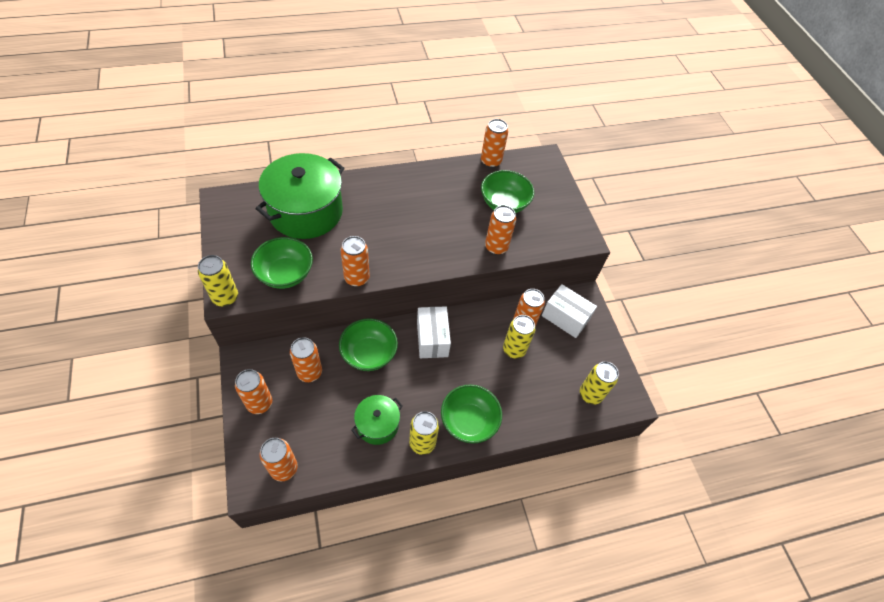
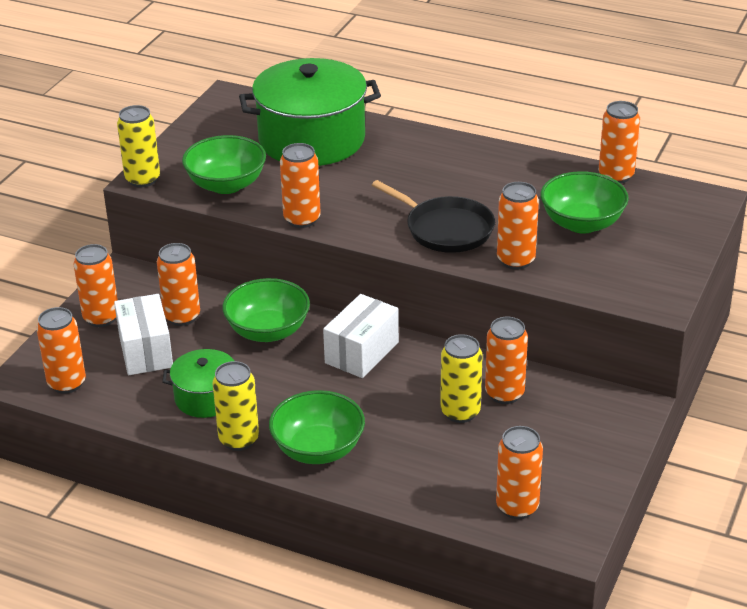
camera: 45 degrees right, 20 degrees down
white box [542,284,597,338] -> white box moved to [114,294,173,375]
yellow can [580,362,619,405] -> orange can [496,426,543,519]
none -> black pan [372,180,495,253]

